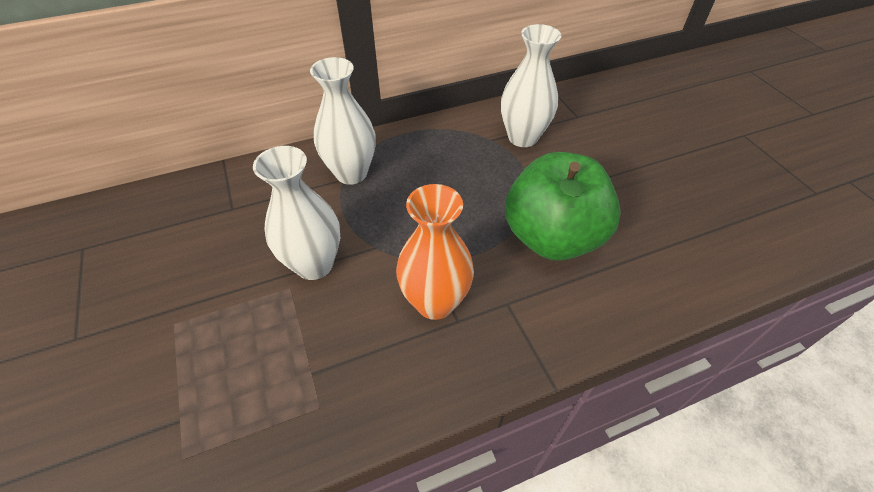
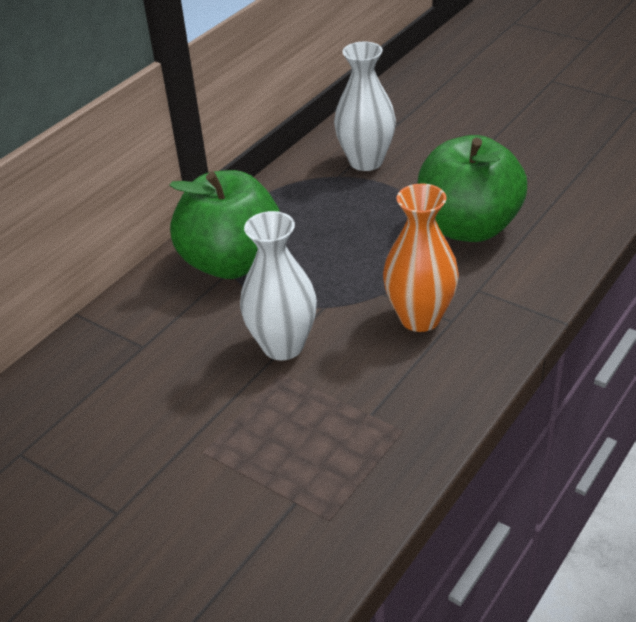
camera: 30 degrees left, 10 degrees down
white vase [310,57,375,185] -> green apple [169,170,280,279]

